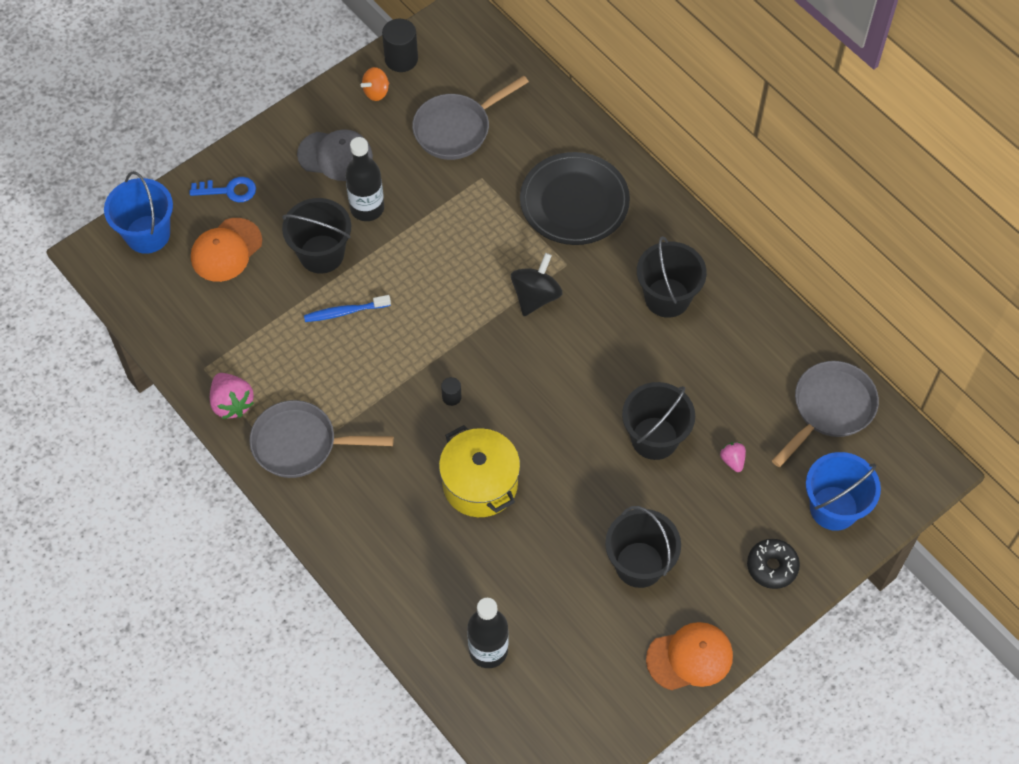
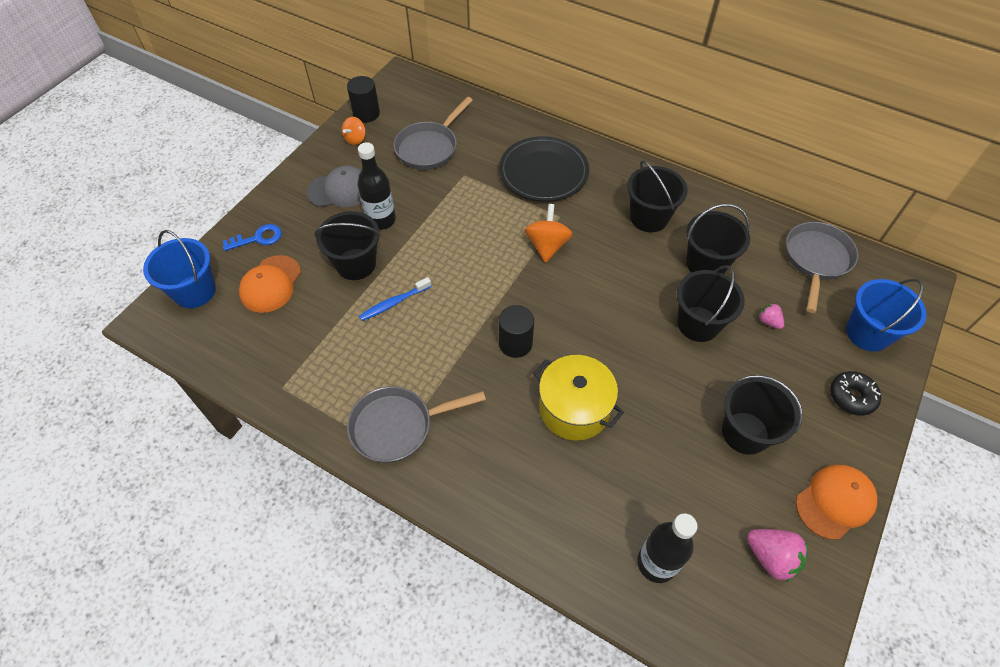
camera: 20 degrees left, 5 degrees down
pink strawberry [210,373,254,419] -> pink strawberry moved to [747,529,808,582]
black cylinder [441,377,462,406] -> black cylinder [499,305,534,358], size x1.91
black spinning top [511,253,562,316] -> orange spinning top [525,204,573,263]
none -> black bucket [686,204,750,274]

